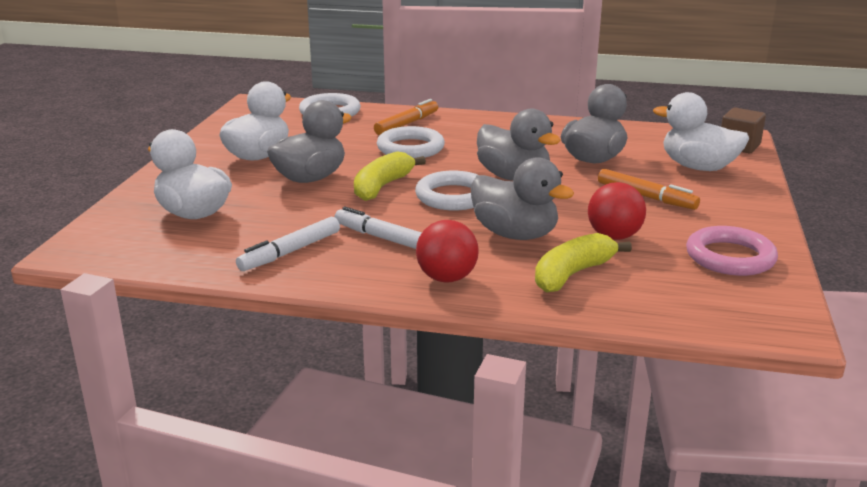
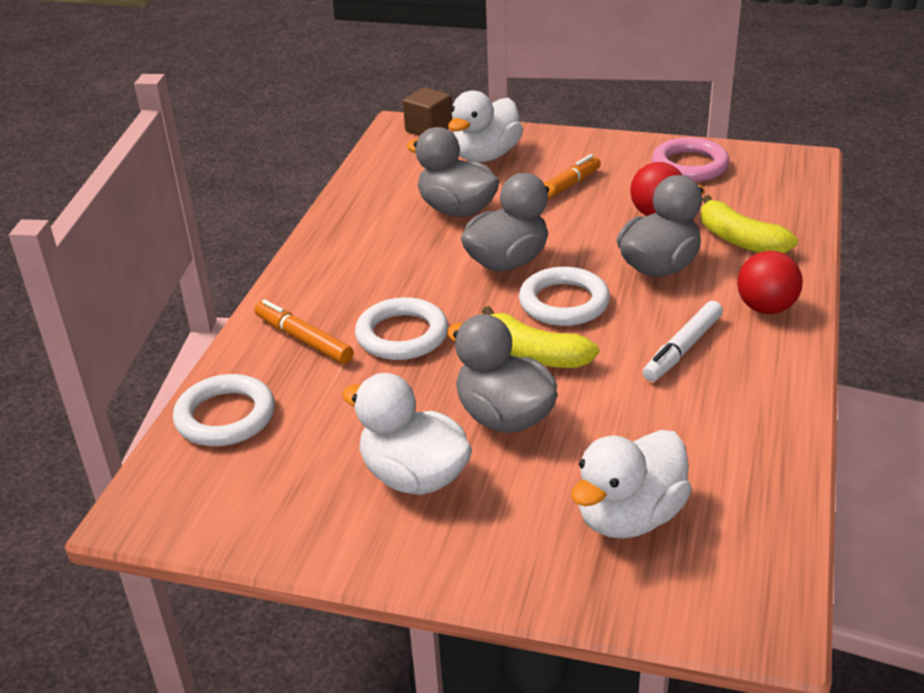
camera: 85 degrees left, 10 degrees up
white marker [236,217,340,271] -> none

